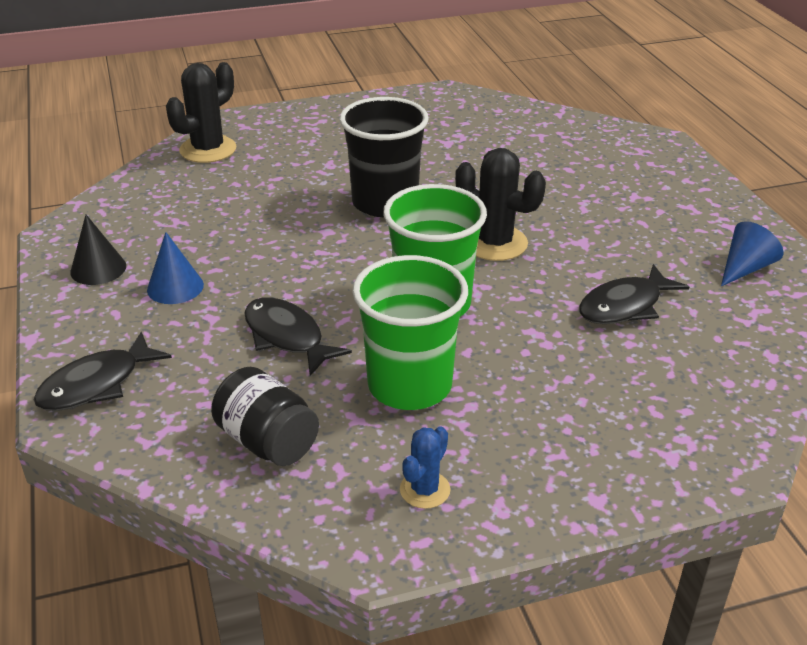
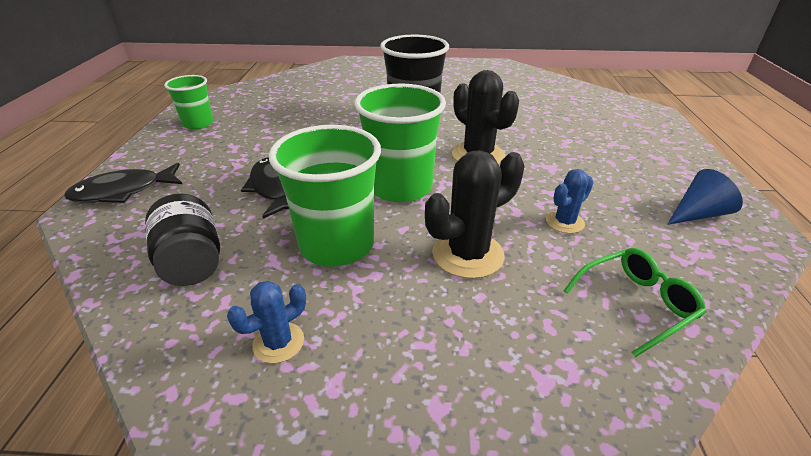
camera: 20 degrees right, 0 degrees up
black cone [70,215,126,285] -> green cup [164,75,214,129]
blue cone [147,232,204,304] -> none
black cactus [166,62,237,163] -> black cactus moved to [425,150,525,279]
black fish [579,264,689,324] -> blue cactus [546,169,594,234]
none -> green glasses [564,248,706,357]

